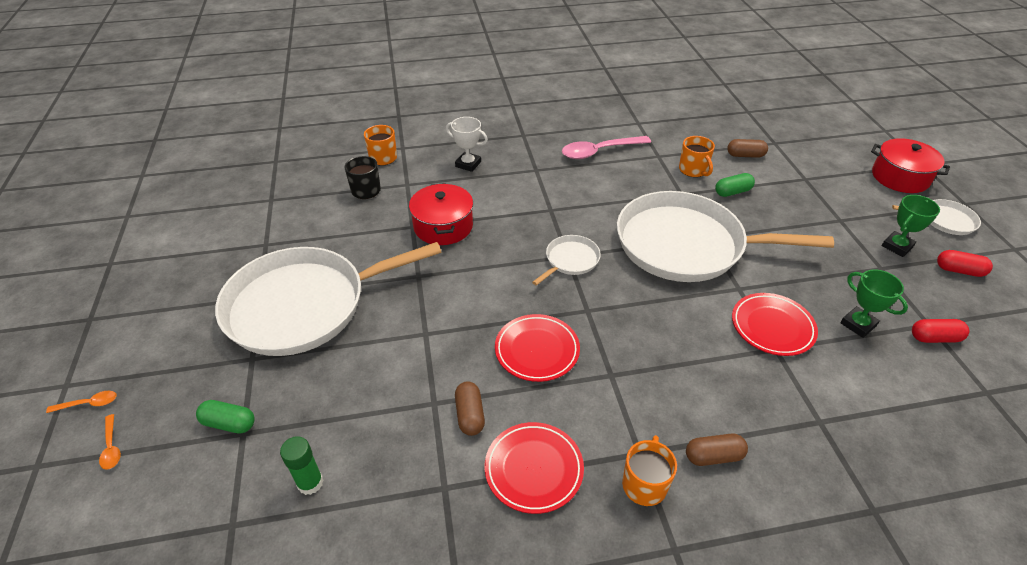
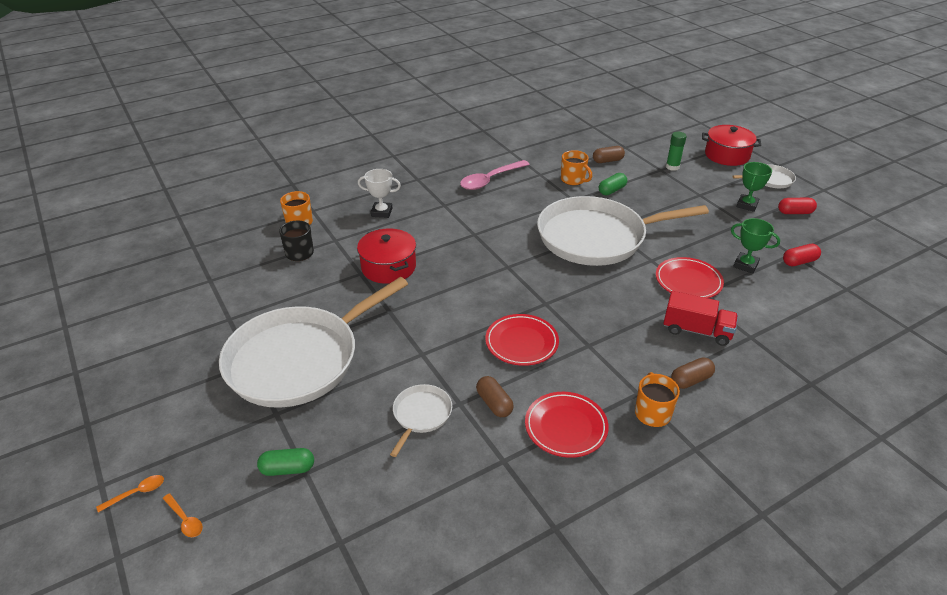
camera: 20 degrees left, 5 degrees down
green glue stick [280,436,324,495] -> green glue stick moved to [666,132,686,171]
white pan [532,235,601,286] -> white pan moved to [390,384,452,457]
none -> red truck [663,291,738,346]

